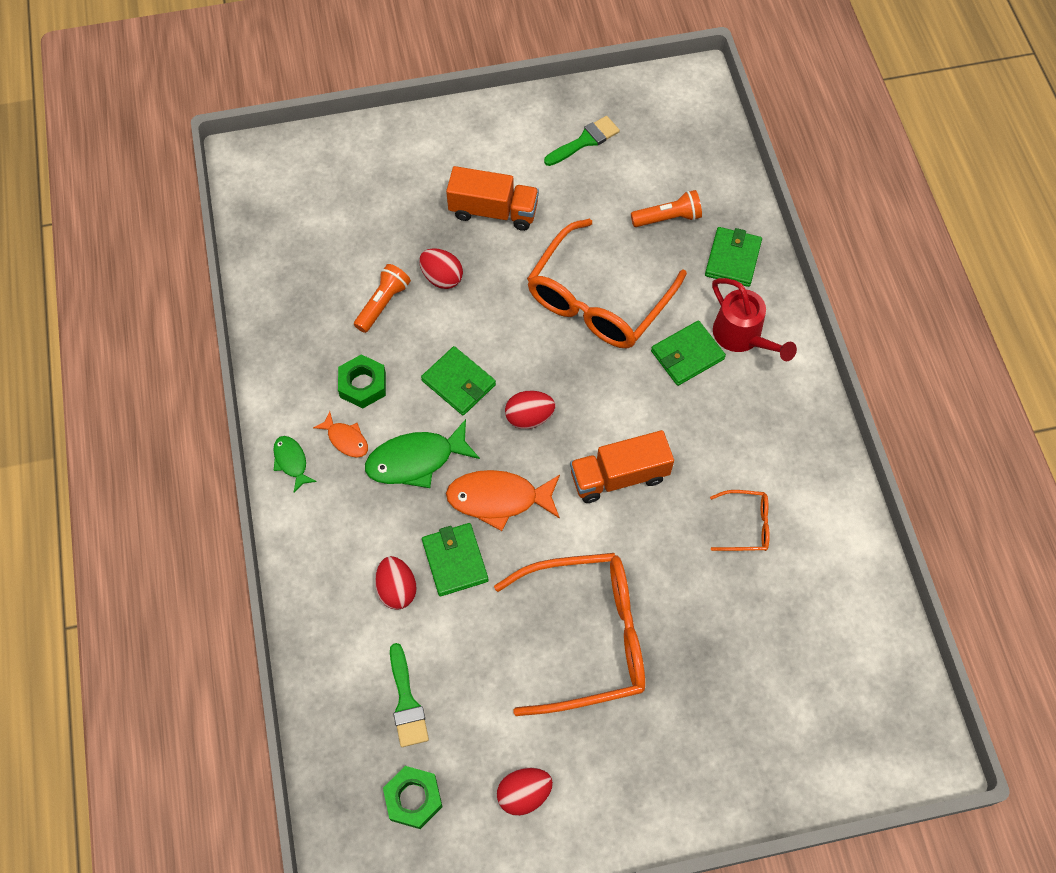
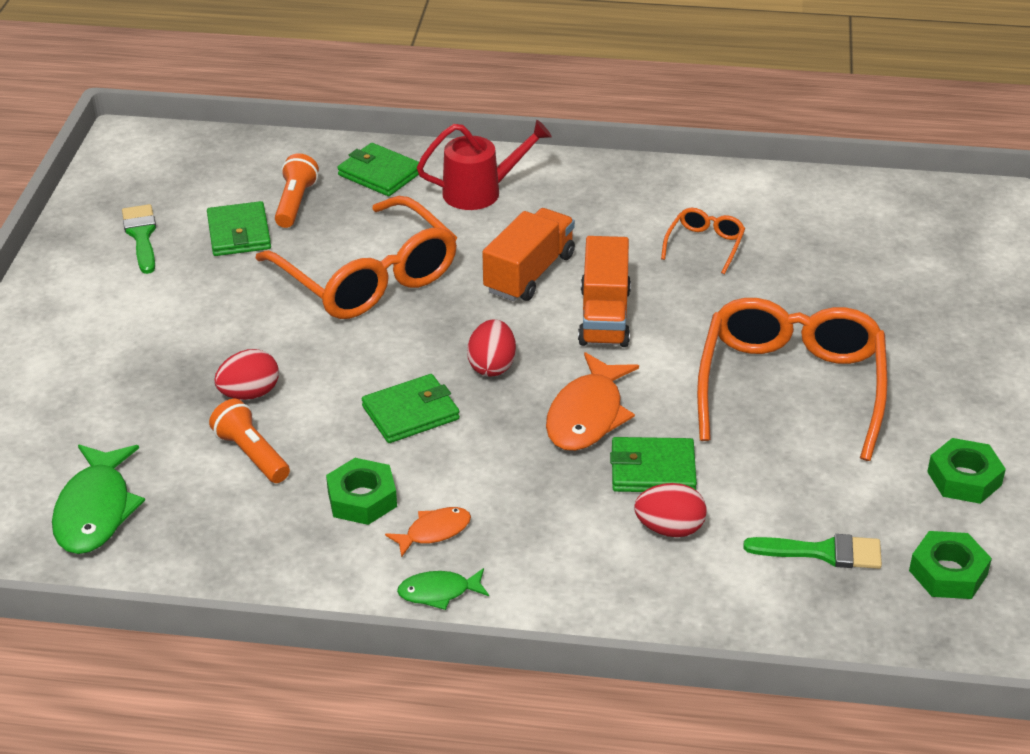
camera: 70 degrees left, 25 degrees down
green fish [365,419,480,488] -> green fish moved to [52,445,145,554]
orange truck [446,166,539,231] -> orange truck moved to [483,208,575,301]
red egg [497,768,553,816] -> green nut [927,438,1006,504]
green wallet [651,321,726,386] -> green wallet moved to [207,201,271,256]

